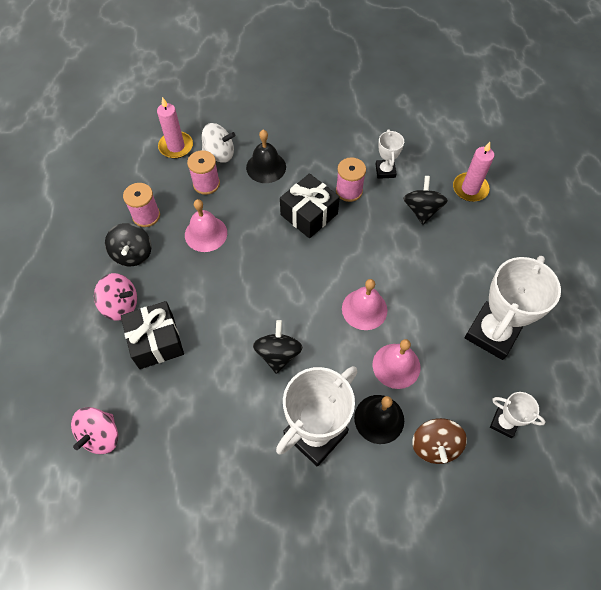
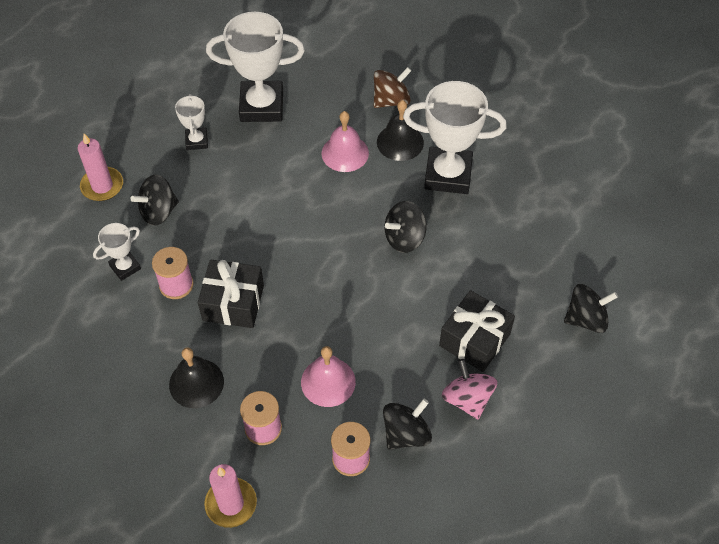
camera: 125 degrees left, 5 degrees down
pink spinning top [71,407,118,454] -> black spinning top [564,284,618,333]
white spinning top [202,123,235,163] -> none
pink bell [342,279,387,330] -> none
white trophy [490,392,545,438] -> white trophy moved to [175,94,208,150]

